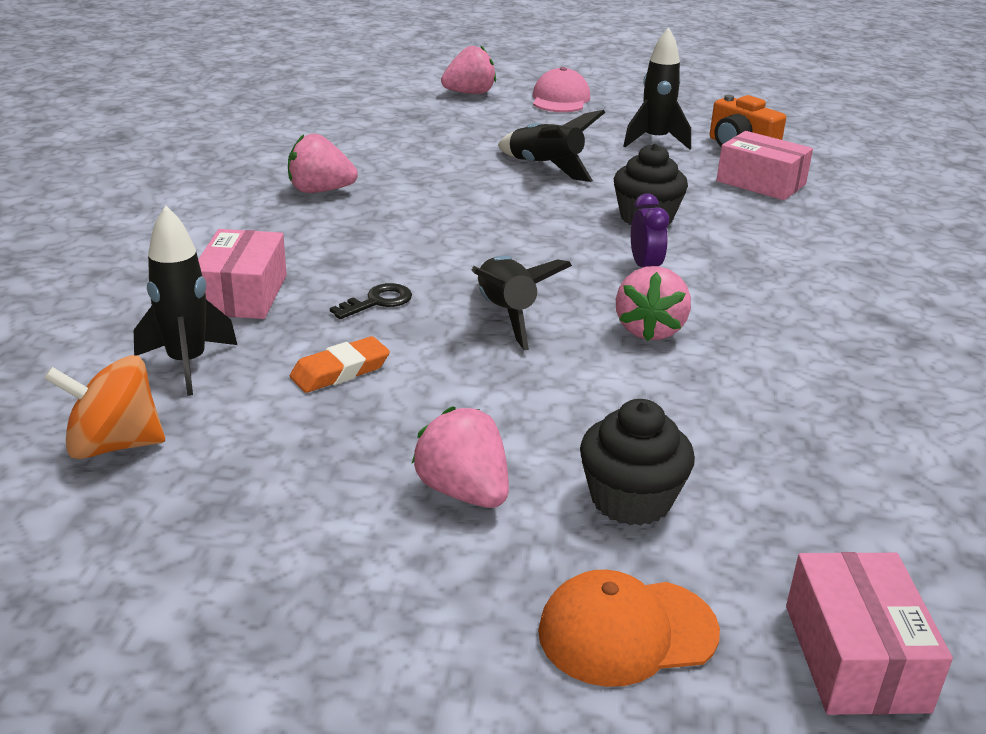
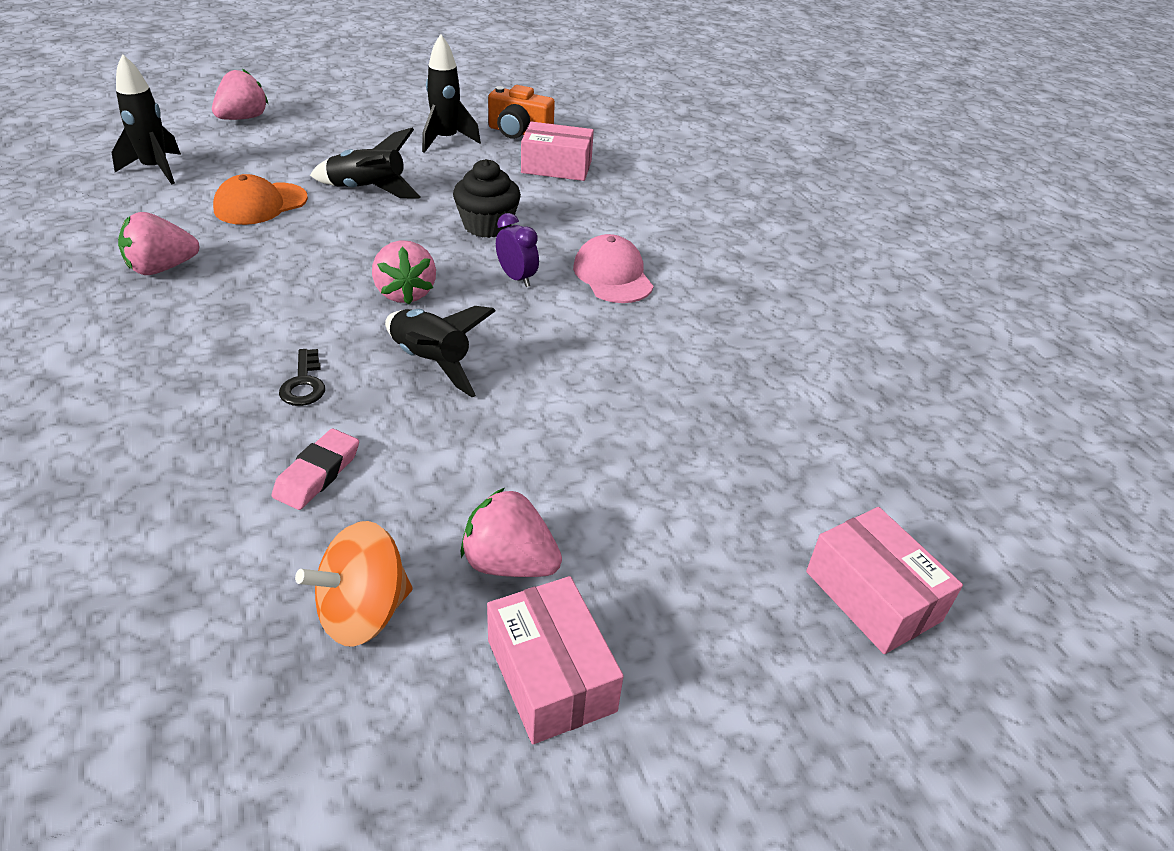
camera: 30 degrees left, 10 degrees up
orange spinning top [44,355,165,459] -> orange spinning top moved to [295,521,413,647]
black rocket [134,206,237,396] -> black rocket moved to [111,54,181,185]
pink box [198,229,287,319] -> pink box moved to [487,576,623,744]
orange eraser [290,336,390,393] -> pink eraser [272,429,359,510]
black key [330,283,412,319] -> black key turned 150 degrees clockwise [279,349,325,406]
pink cap [533,67,590,112] -> pink cap moved to [573,234,653,303]
orange cap [538,570,720,687] -> orange cap moved to [213,174,308,225]
black cupcake [580,399,695,526] -> none
pink strawberry [616,266,691,341] -> pink strawberry moved to [372,240,436,305]

